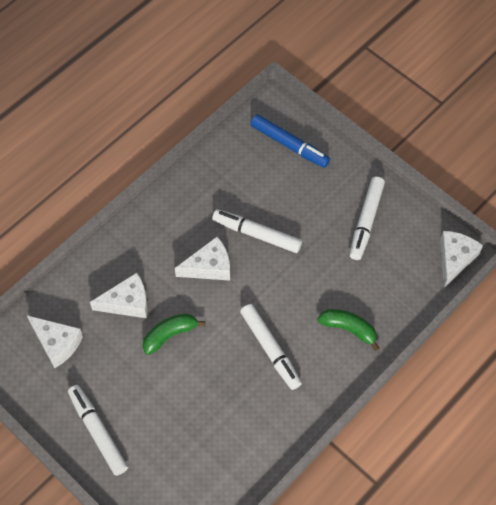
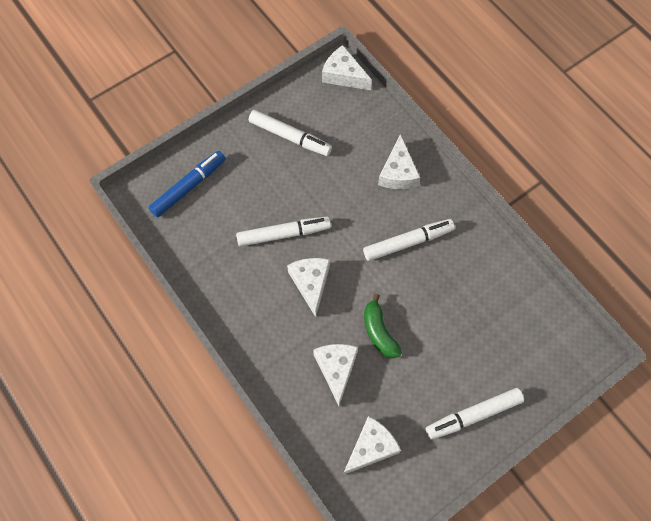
camera: 80 degrees left, 5 degrees up
white marker [212,209,302,253] -> white marker turned 135 degrees counterclockwise [236,216,331,247]
green banana [318,309,379,351] -> white cheese [378,134,420,189]

